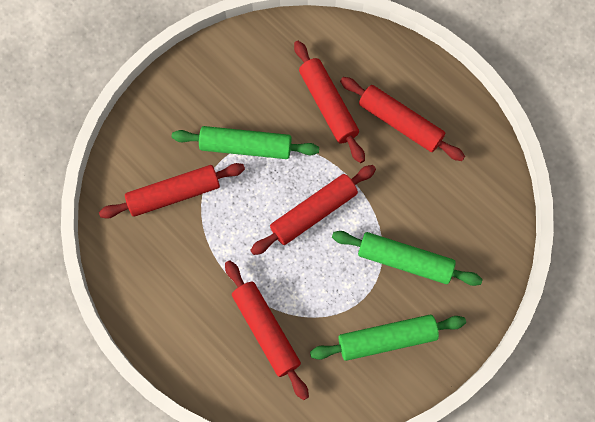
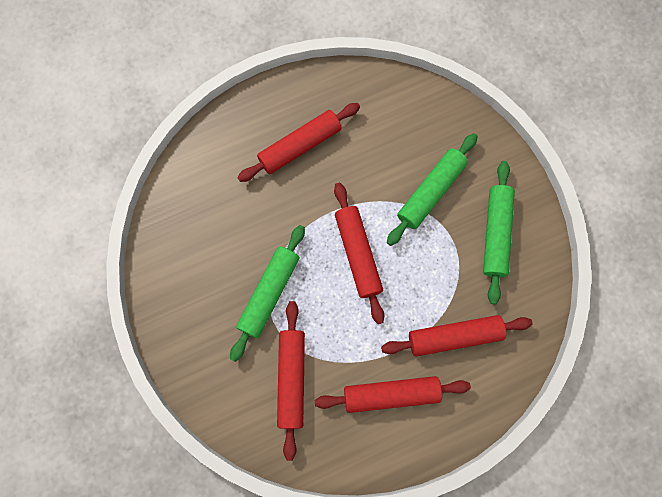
camera: 70 degrees left, 5 degrees up
red rolling pin [294,41,365,163] -> red rolling pin moved to [315,376,471,413]

